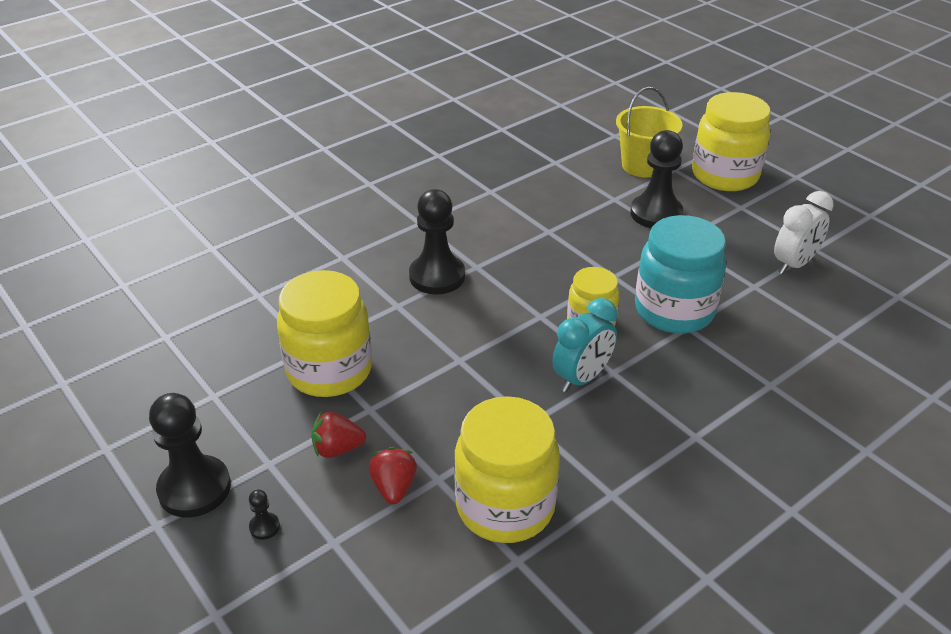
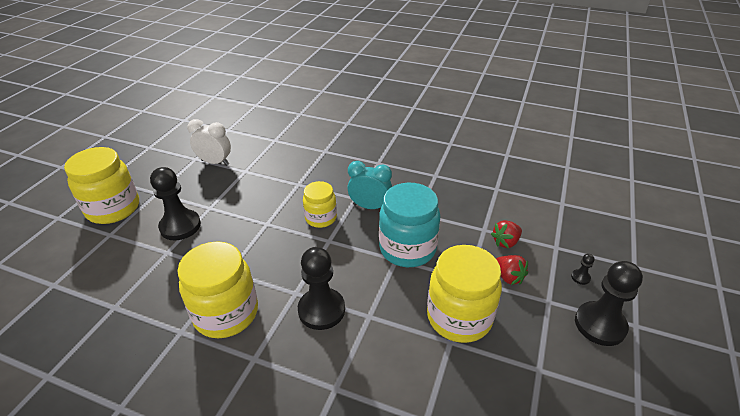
camera: 120 degrees left, 0 degrees up
yellow jar [454,396,560,543] -> yellow jar moved to [177,241,258,338]
yellow bucket [616,87,682,178] -> none
turquoise jar [635,215,726,333] -> turquoise jar moved to [379,183,441,267]

